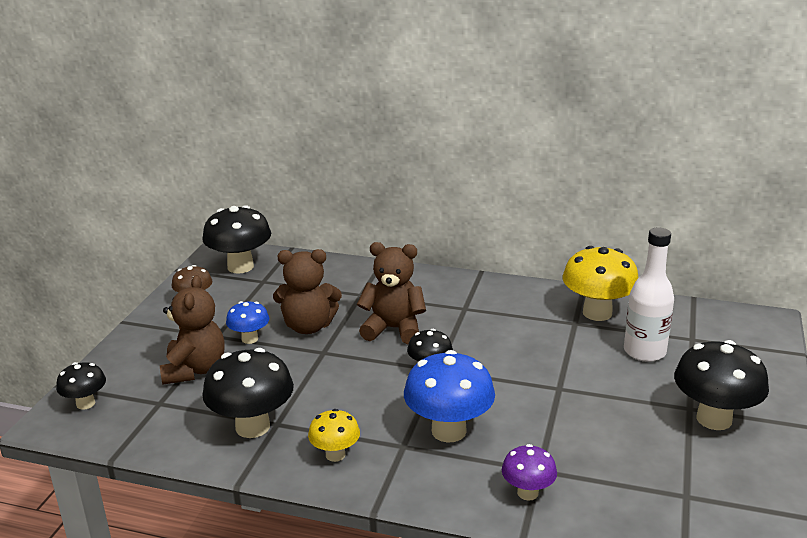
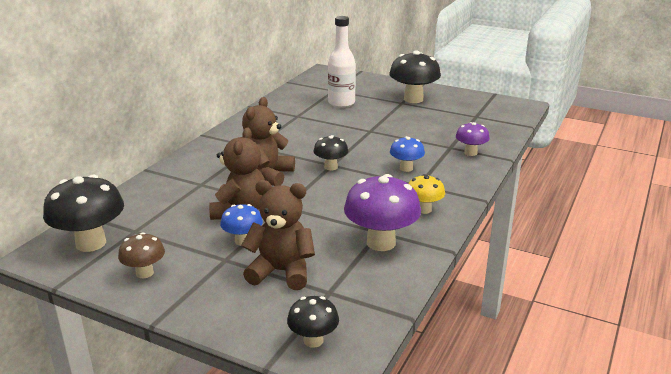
camera: 80 degrees left, 0 degrees up
black mushroom [202,348,294,438] -> purple mushroom [344,174,421,251]
blue mushroom [404,350,495,443] -> blue mushroom [390,136,425,172], size x0.56
yellow mushroom [563,246,638,321] -> none

